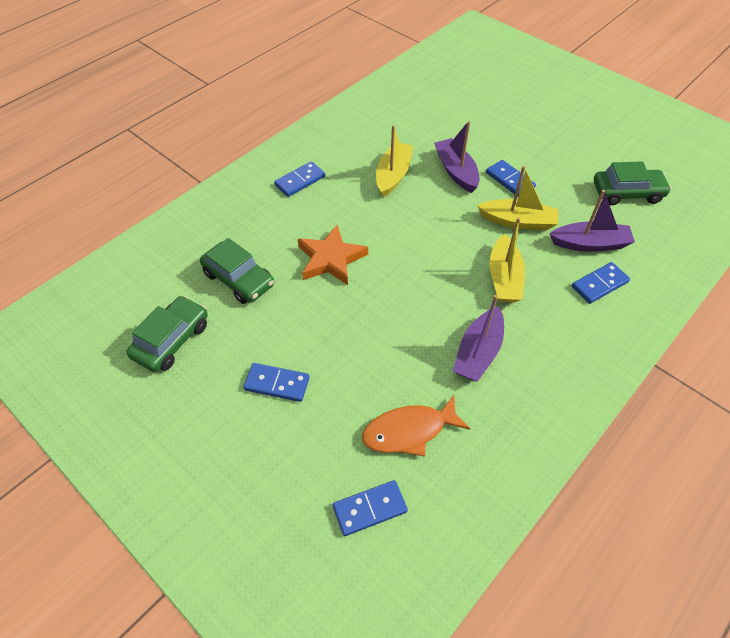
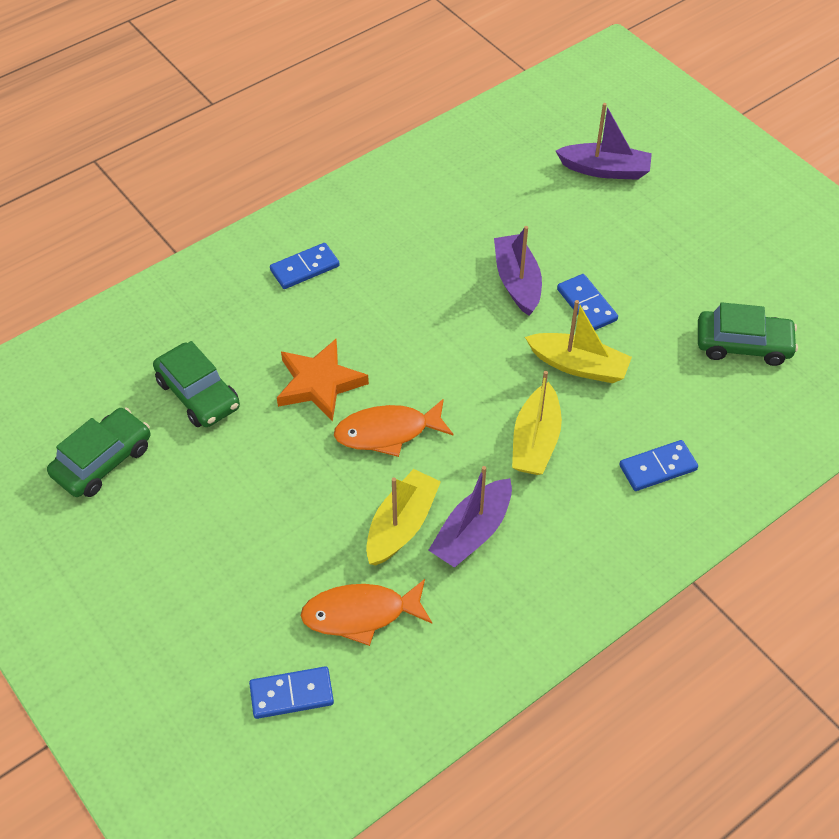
camera: 10 degrees right, 0 degrees up
blue domino [243,363,310,402] -> none
yellow boat [376,125,413,197] -> yellow boat moved to [366,469,441,566]
purple boat [550,190,635,252] -> purple boat moved to [556,103,652,180]
none -> orange fish [334,399,453,457]

